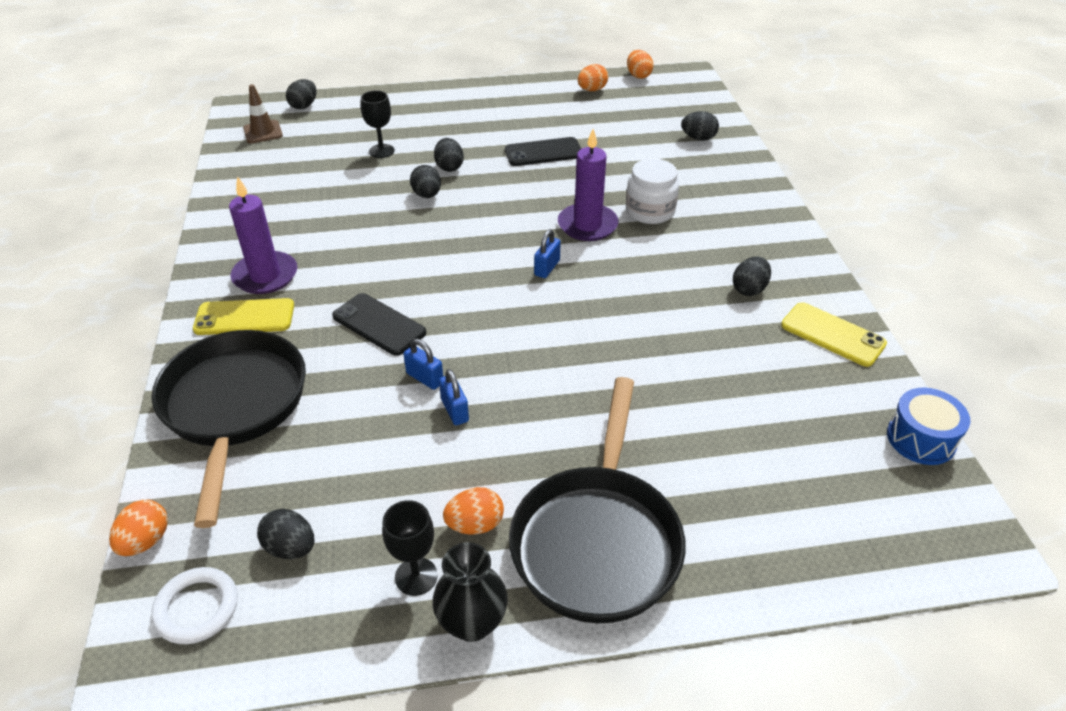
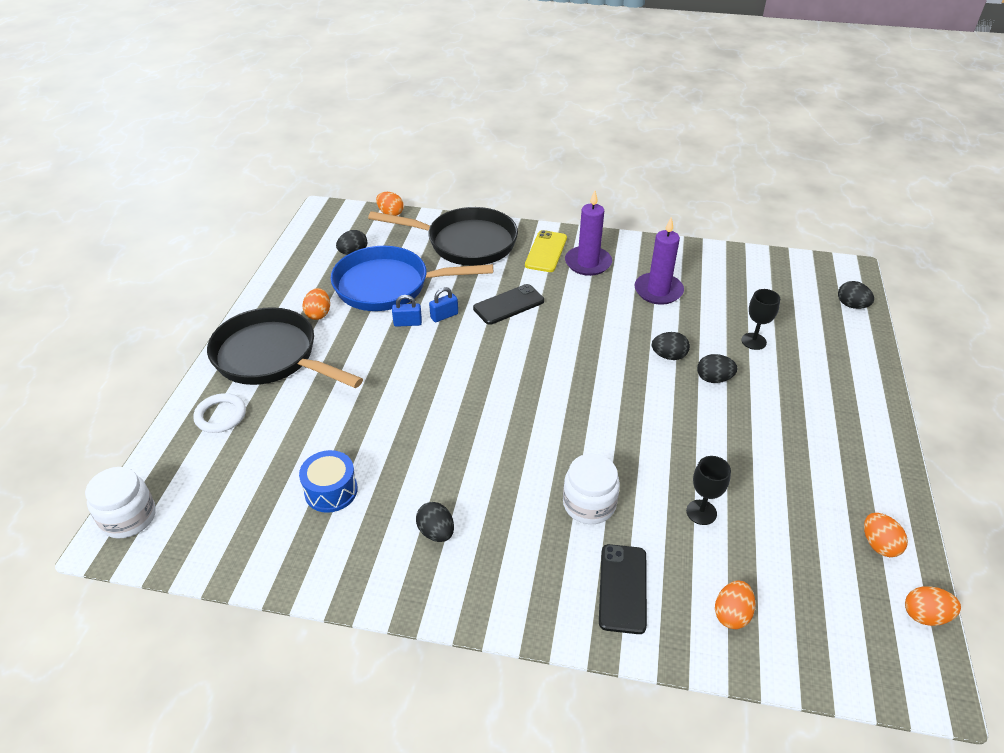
camera: 110 degrees right, 0 degrees up
white ring [151,567,238,644] -> white ring moved to [193,393,246,433]
brown traffic cone [243,84,283,143] -> none
black goblet [382,500,438,596] -> black goblet moved to [686,456,731,525]
black vase [432,542,508,642] -> none
black phone [505,137,581,166] -> black phone moved to [599,544,647,634]
blue padlock [534,229,561,278] -> none
purple candle [558,129,619,241] -> purple candle moved to [634,217,684,305]
black egg [681,111,719,141] -> orange egg [715,580,756,629]
yellow phone [781,302,887,367] -> none
blue drum [887,388,970,465] -> blue drum moved to [299,450,358,513]
none -> white jar [85,467,156,539]
none -> blue pan [331,246,493,311]

